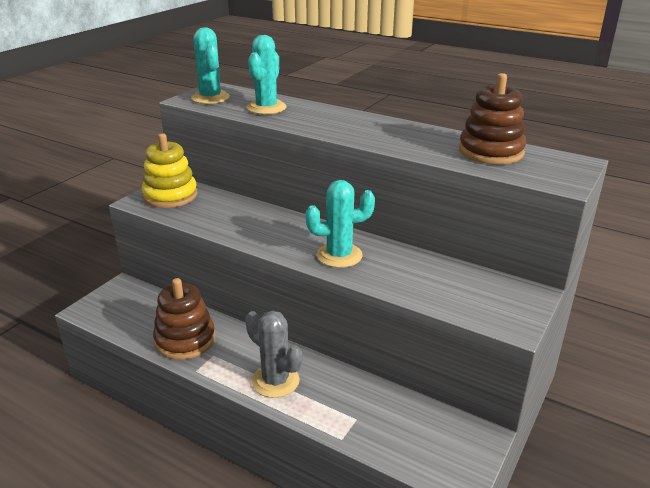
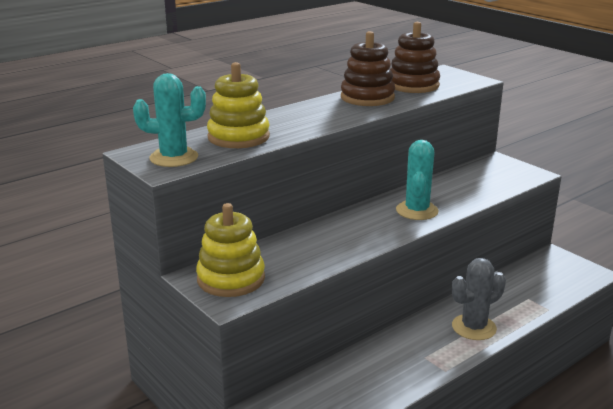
camera: 70 degrees left, 5 degrees down
brown stacking toy [153,278,215,360] -> brown stacking toy moved to [341,31,395,106]
turquoise cactus [247,35,287,114] -> yellow stacking toy [207,62,270,148]

